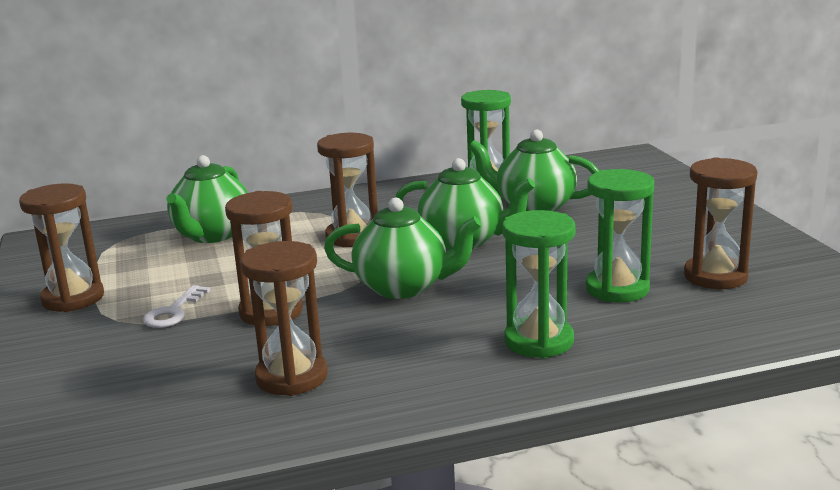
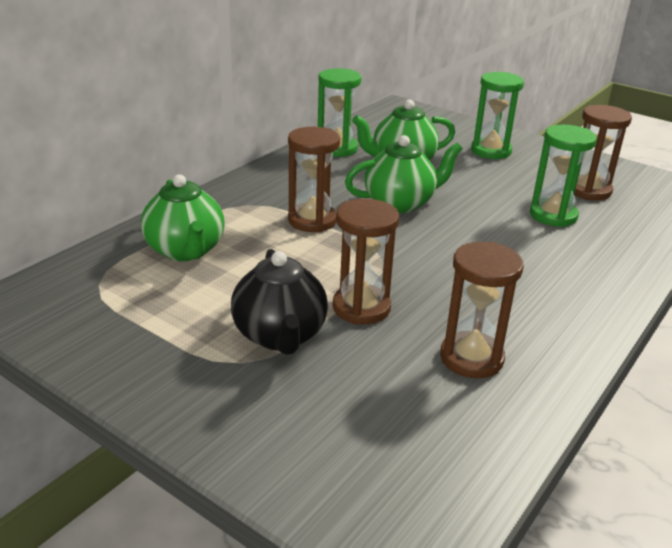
camera: 40 degrees left, 10 degrees up
brown hourglass [19,183,104,312] -> none
white key [143,285,210,328] -> black teapot [231,249,328,355]
green teapot [324,198,482,299] -> none
green hourglass [503,210,575,358] -> green hourglass moved to [471,72,524,159]

